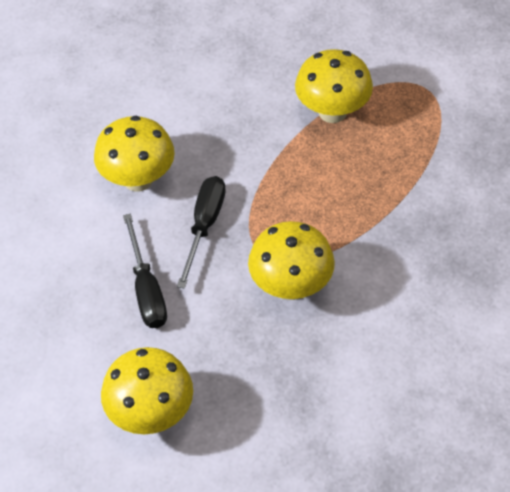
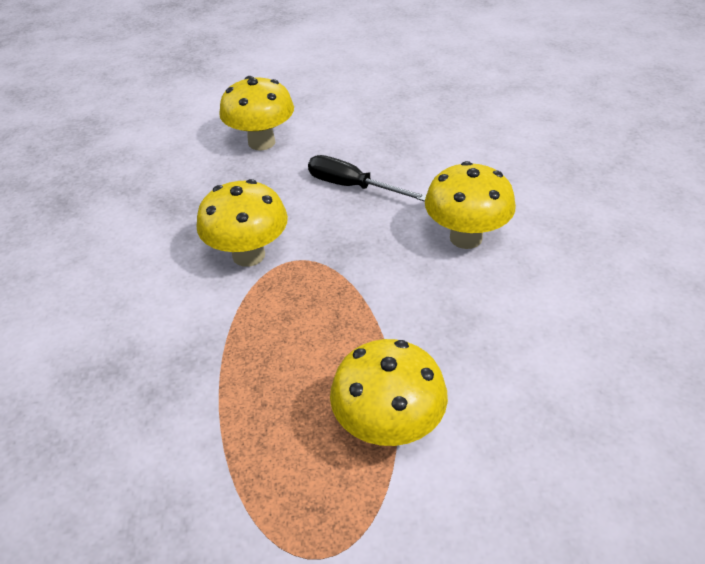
camera: 135 degrees right, 10 degrees down
black screwdriver [177,176,226,289] -> none

